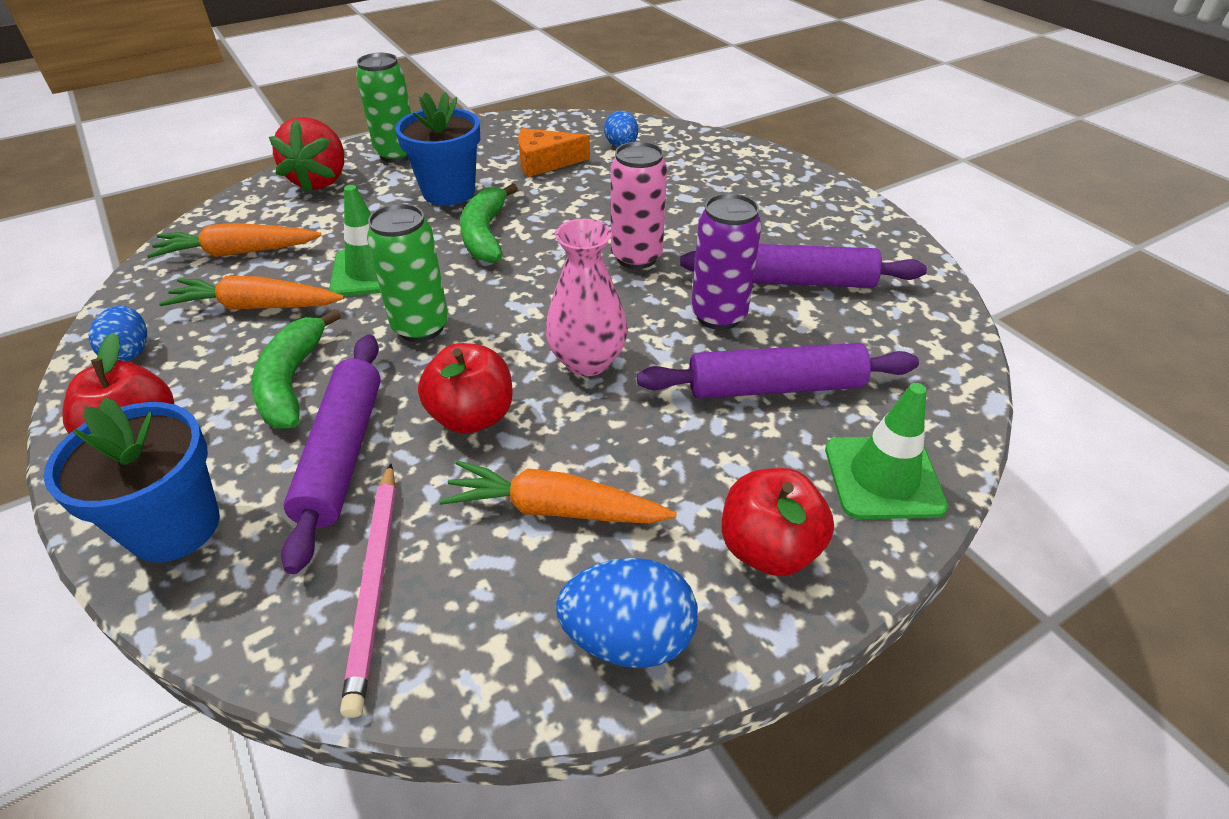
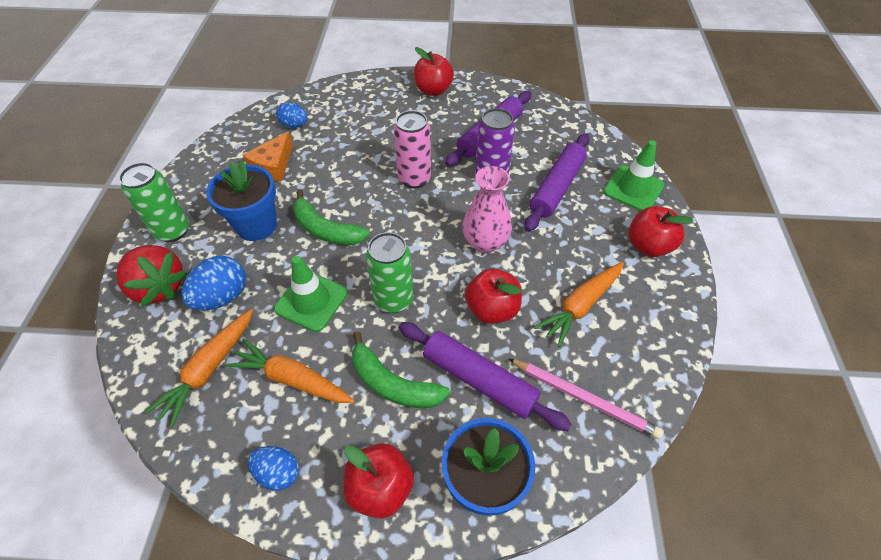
camera: 55 degrees left, 10 degrees up
orange carrot [159,276,344,310] -> orange carrot turned 75 degrees clockwise [225,339,355,403]
blue egg [556,558,698,668] -> blue egg moved to [181,256,246,311]
none -> red apple [414,47,454,96]

